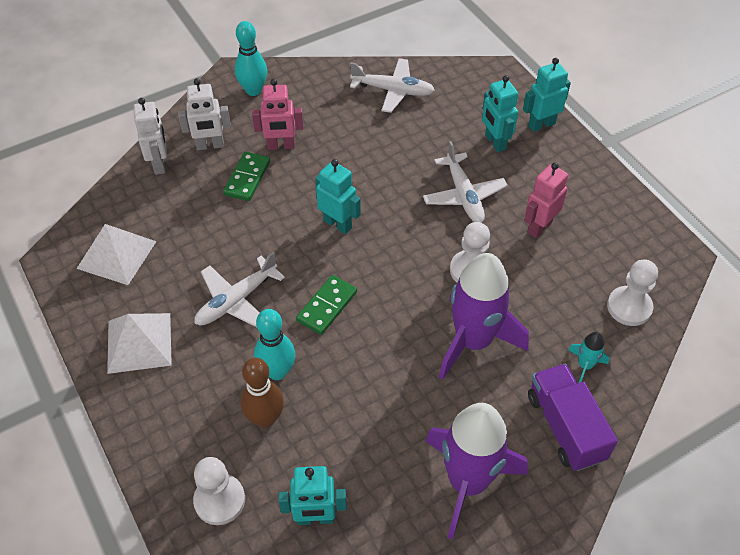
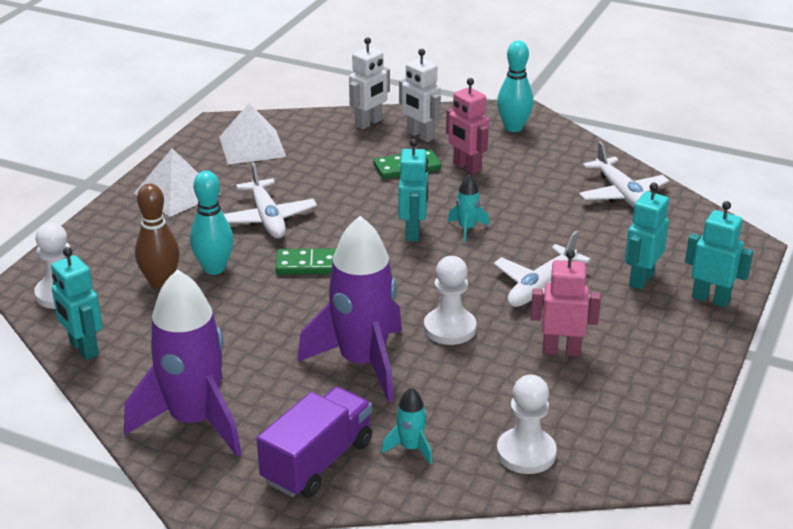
camera: 55 degrees right, 20 degrees down
white plane [194,252,285,327] -> white plane turned 120 degrees counterclockwise [224,162,317,238]
none -> turquoise rocket [448,175,489,242]

